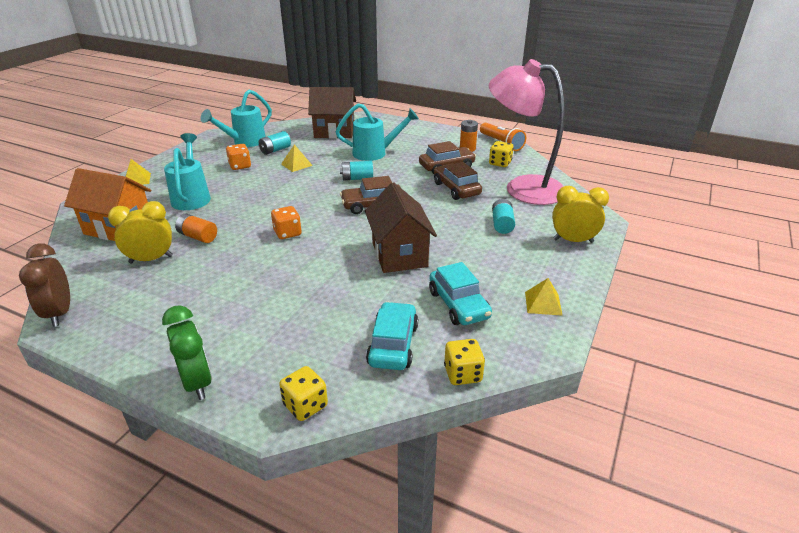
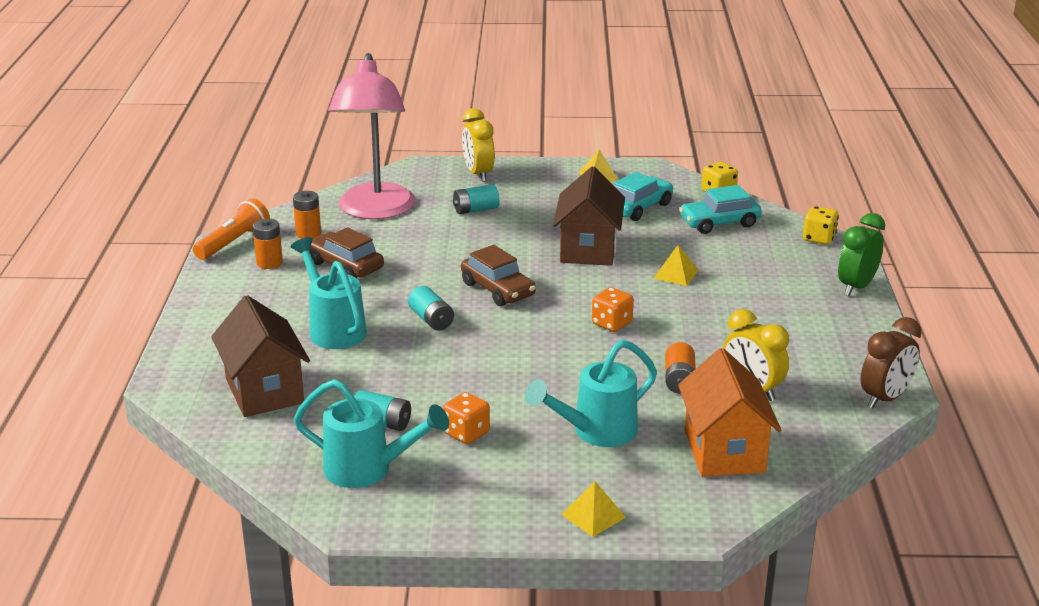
camera: 115 degrees left, 5 degrees down
yellow pyramid [281,144,313,172] -> yellow pyramid moved to [653,245,699,286]
brown house [365,182,437,273] -> brown house turned 45 degrees counterclockwise [553,166,625,266]
brown car [434,162,482,200] -> none
yellow dice [489,141,514,167] -> orange battery [293,191,321,239]

